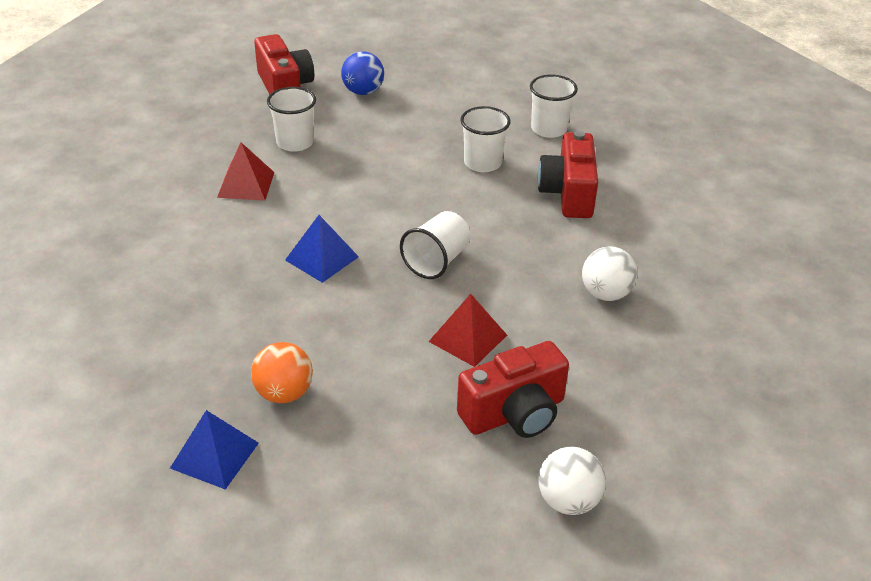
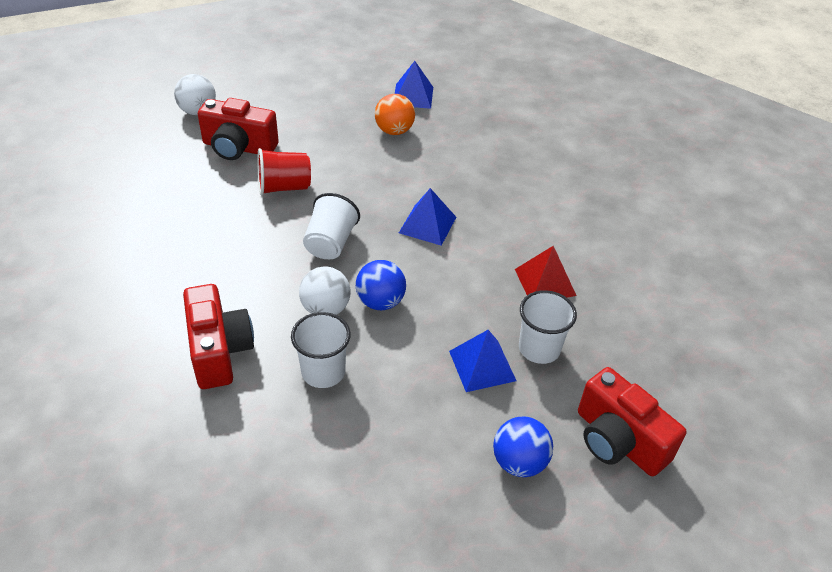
camera: 160 degrees right, 5 degrees up
red pyramid [428,294,507,367] -> red cup [257,148,311,195]
red camera [457,341,569,438] -> red camera turned 120 degrees counterclockwise [198,98,279,160]
white cup [530,75,578,138] -> none
white ball [582,246,637,301] -> white ball moved to [299,266,350,315]
none -> blue ball [356,260,406,310]
none -> blue pyramid [449,330,516,392]

